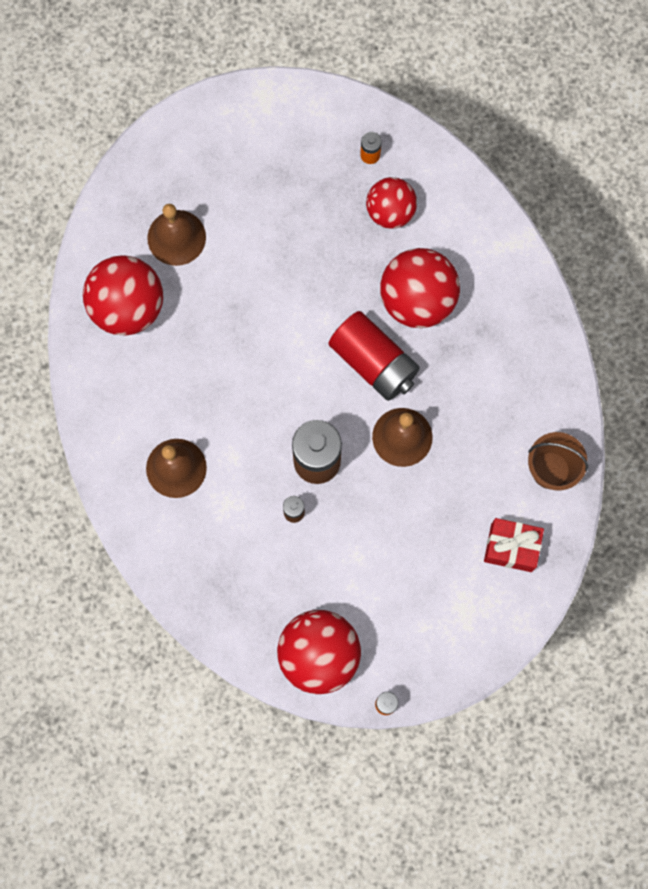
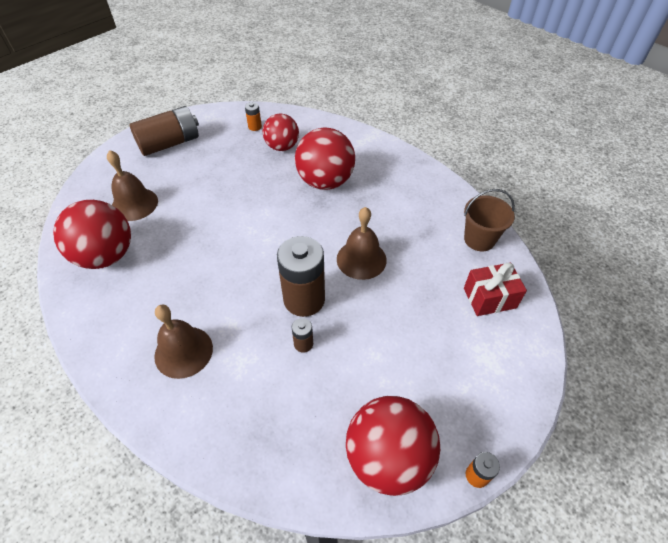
camera: 25 degrees left, 25 degrees down
red battery [329,311,420,401] -> none
none -> brown battery [129,106,199,156]

